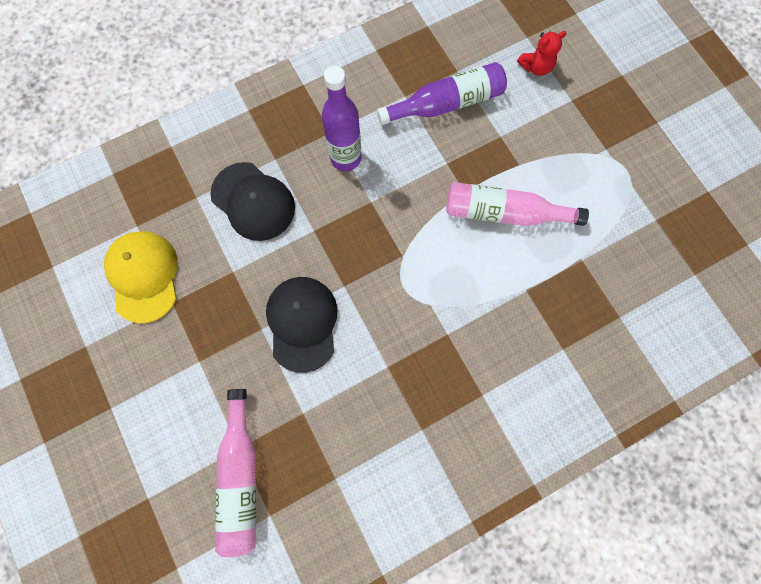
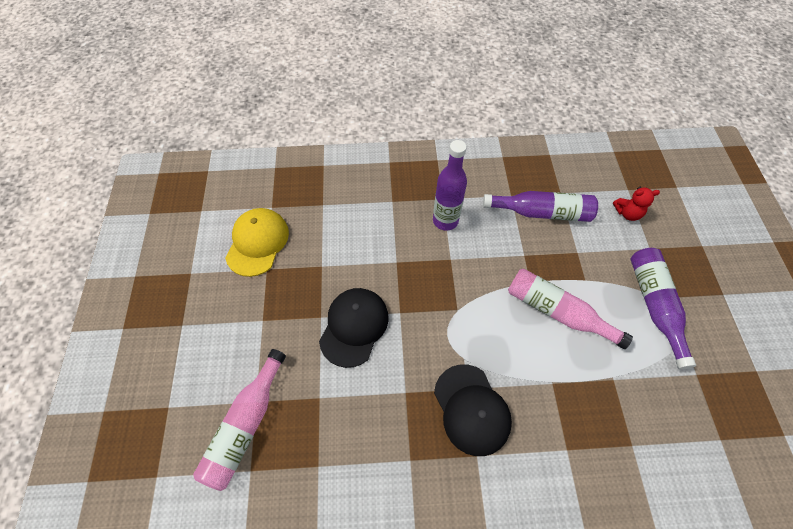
camera: 25 degrees right, 15 degrees down
black cap [210,162,295,241] -> black cap moved to [434,364,512,456]
none -> purple bottle [631,248,696,369]

